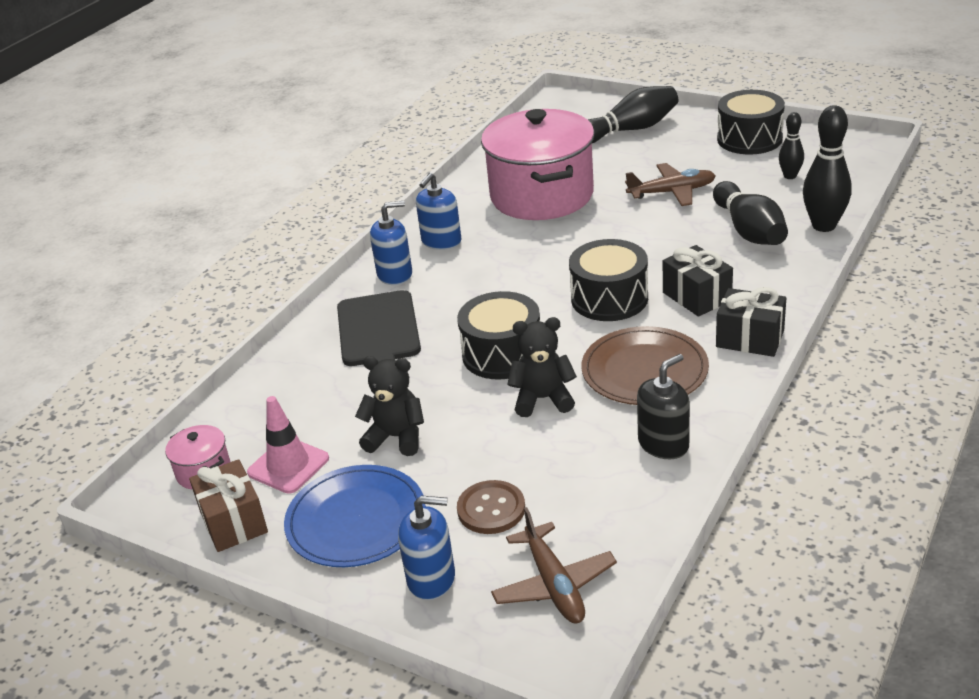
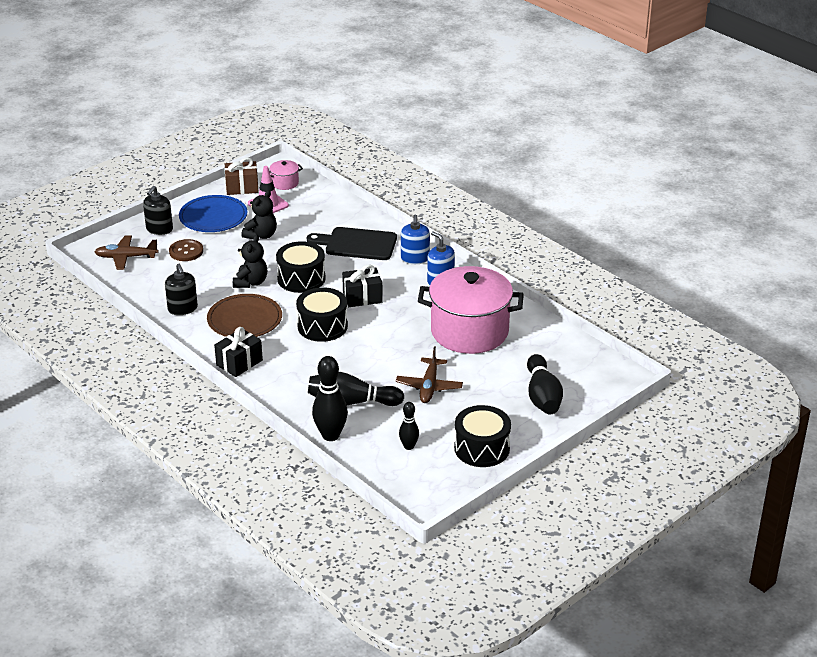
camera: 105 degrees right, 0 degrees up
blue soap dispenser [398,496,455,600] -> black soap dispenser [143,186,173,235]
black gift [663,245,733,317] -> black gift moved to [342,265,383,307]

